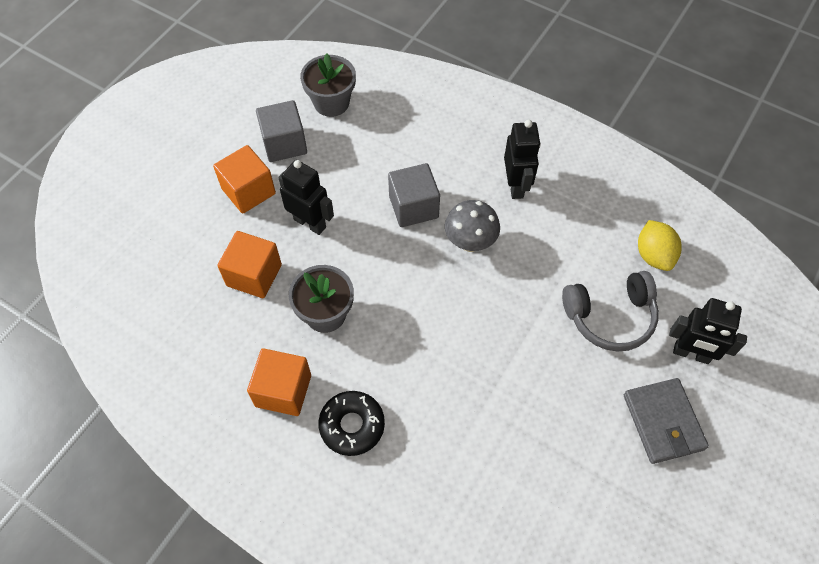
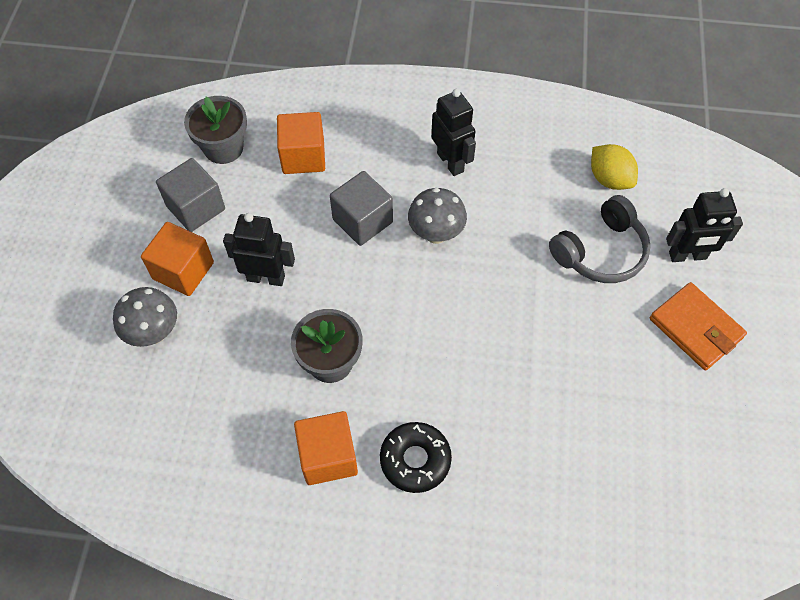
camera: 25 degrees left, 0 degrees up
orange cube [217,231,282,298] -> orange cube moved to [277,112,325,174]
grey wallet [624,378,709,464] -> orange wallet [650,282,747,370]
none -> grey mushroom [113,287,177,347]

